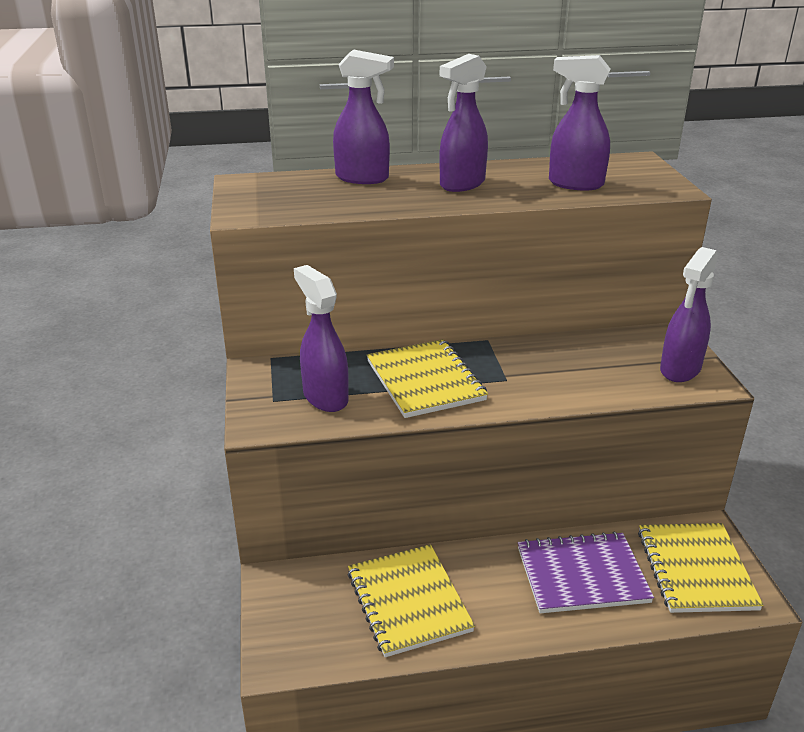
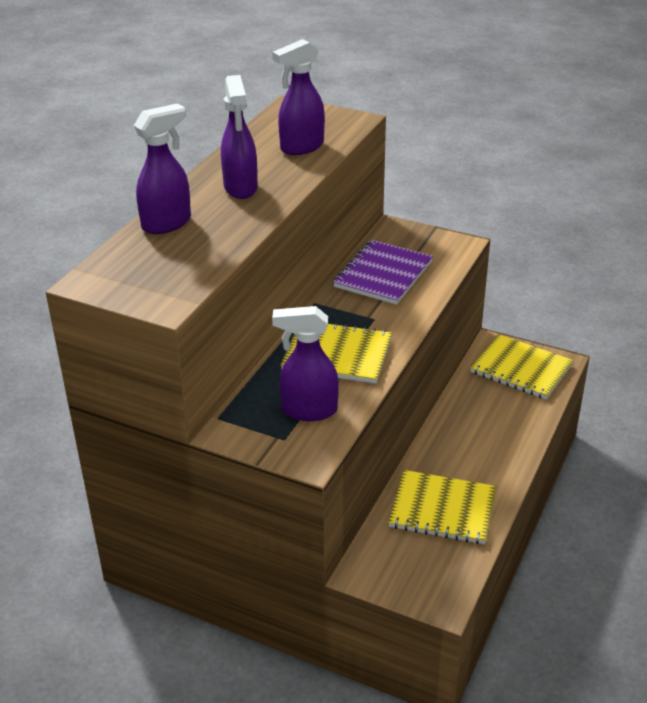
camera: 55 degrees left, 5 degrees up
purple notebook [518,532,654,613] -> purple notebook moved to [333,240,433,305]
purple spray bottle [660,247,718,382] -> none

